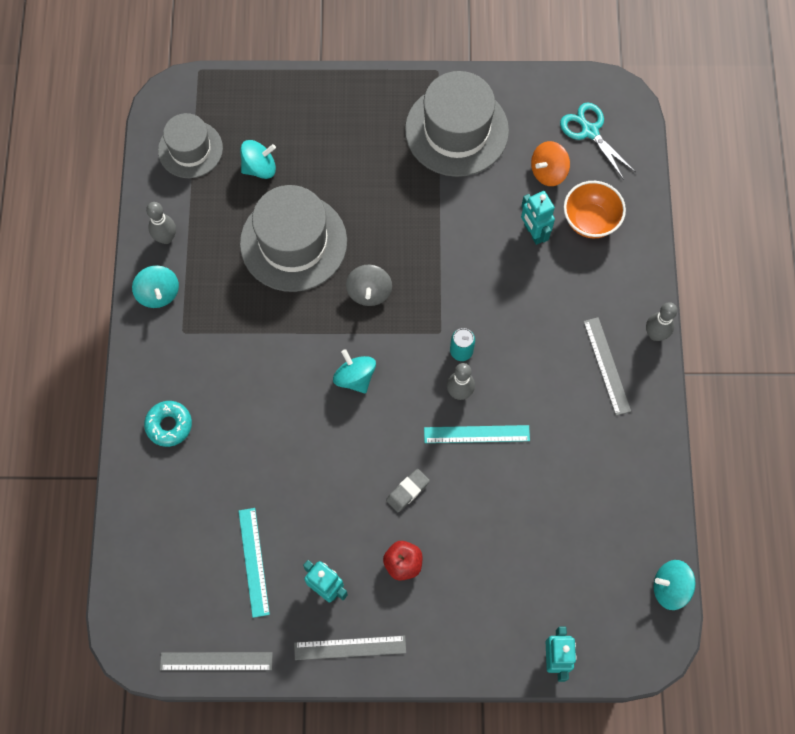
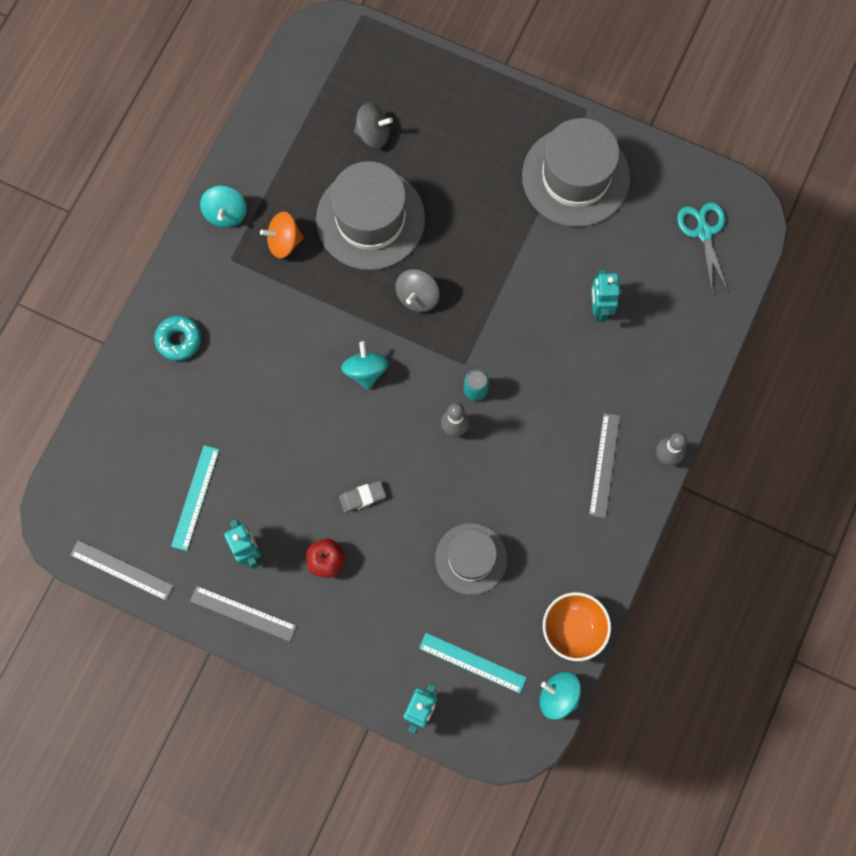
camera: 25 degrees right, 5 degrees up
grey bowling pin [146,202,176,244] -> none
grey hat [158,113,223,178] -> grey hat moved to [435,523,507,595]
turquoise spinning top [240,140,276,179] -> grey spinning top [354,103,393,149]
turquoise ruler [424,425,530,443] -> turquoise ruler moved to [419,633,527,693]
orange spinning top [531,141,570,186] -> orange spinning top moved to [260,212,304,258]
orange bowl [564,181,626,238] -> orange bowl moved to [543,592,611,661]

